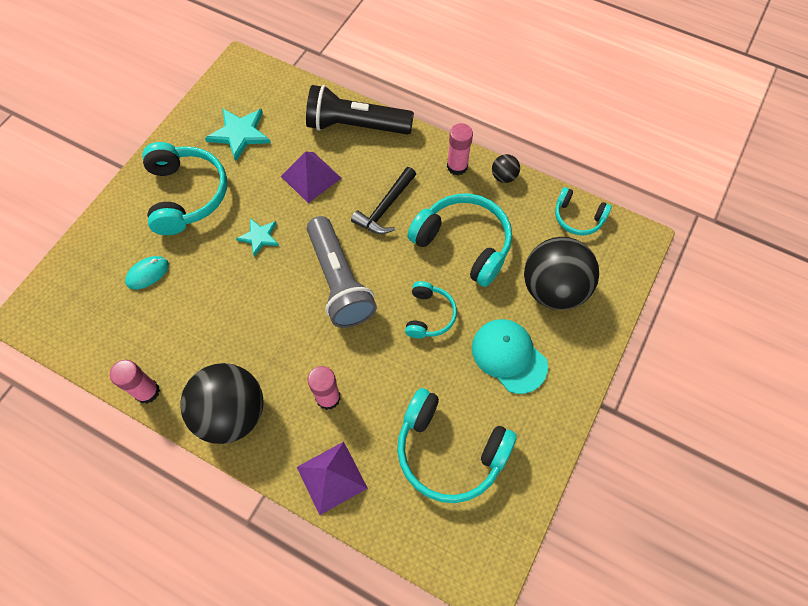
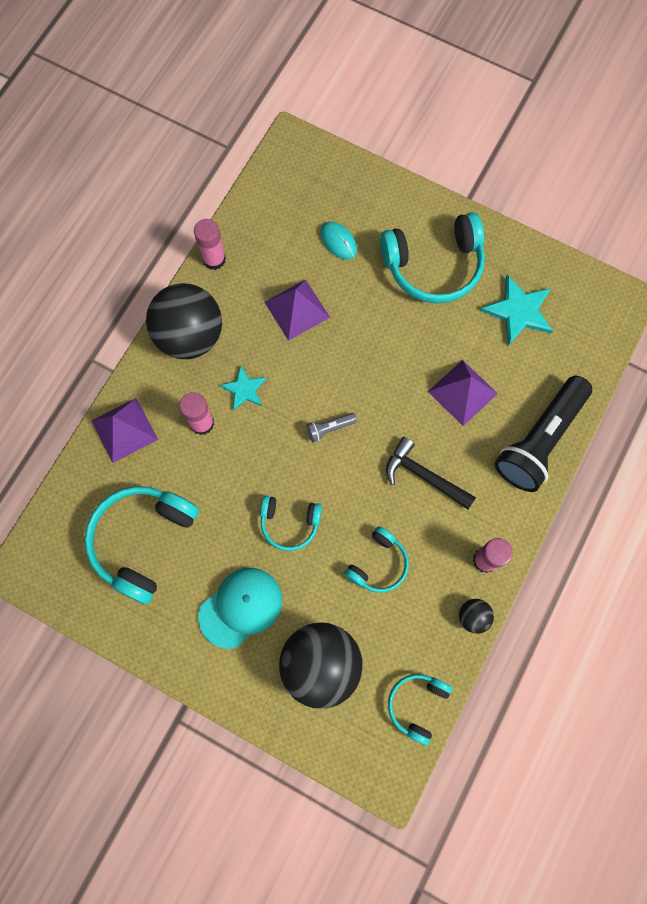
camera: 90 degrees right, 10 degrees up
turquoise star [236,218,279,257] -> turquoise star moved to [220,365,267,411]
black flashlight [306,85,414,135] -> black flashlight turned 150 degrees counterclockwise [495,376,592,492]
grey flashlight [307,216,377,328] -> grey flashlight [306,413,357,442], size x0.40
turquoise headphones [407,194,512,287] -> turquoise headphones [344,526,409,593], size x0.56
none -> purple pyramid [265,279,330,341]

